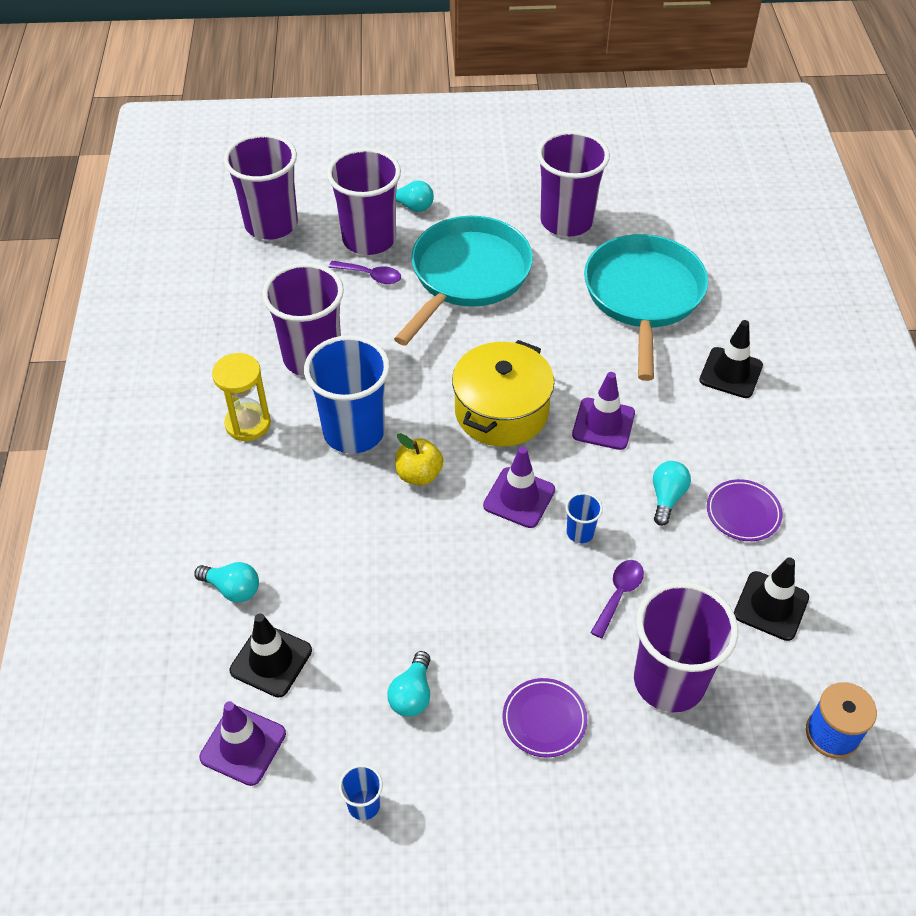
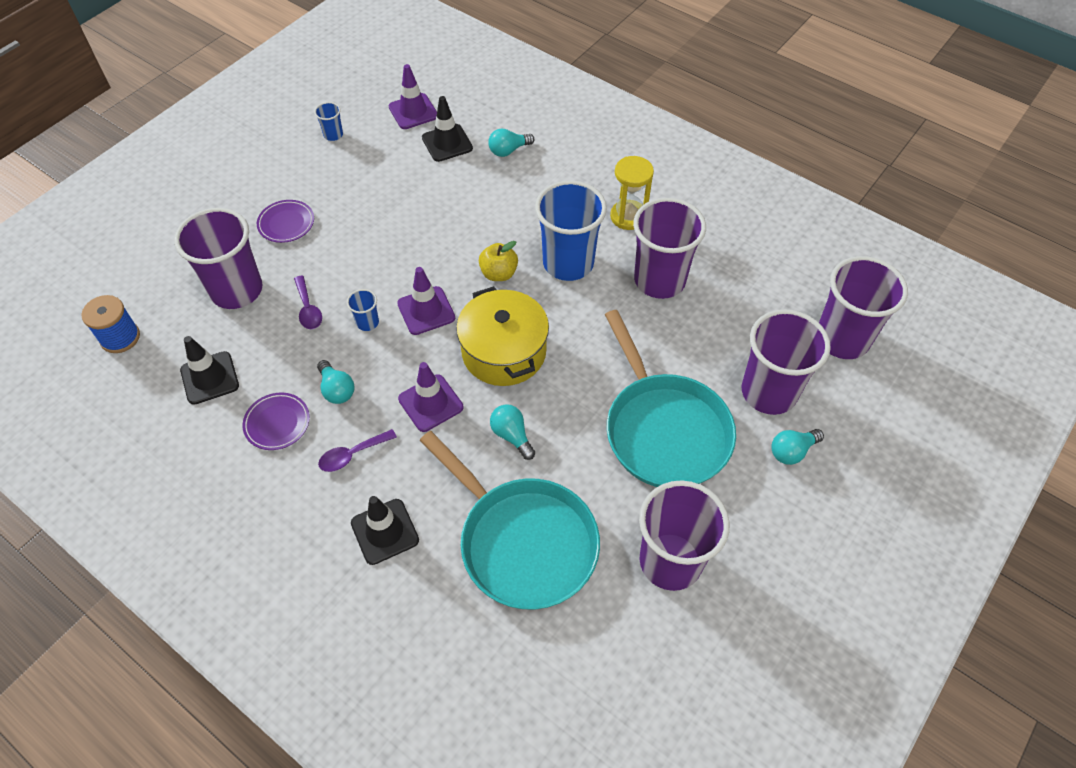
camera: 130 degrees right, 5 degrees up
purple spoon [329,261,401,284] -> purple spoon moved to [318,429,397,472]
turquoise light bulb [387,651,431,717] -> turquoise light bulb moved to [490,404,535,460]

